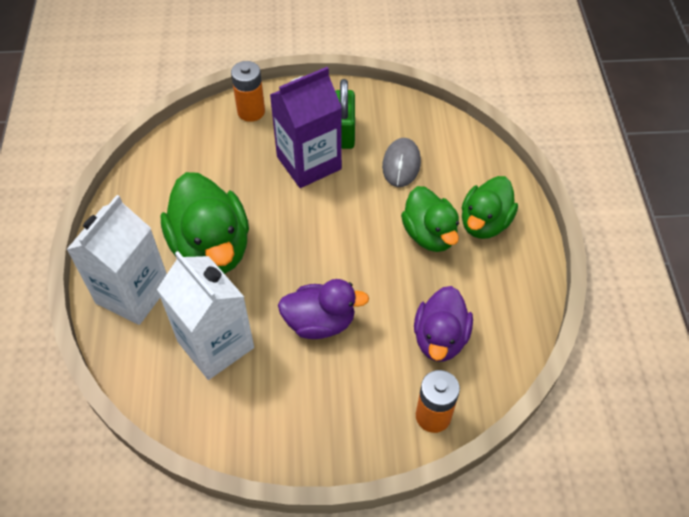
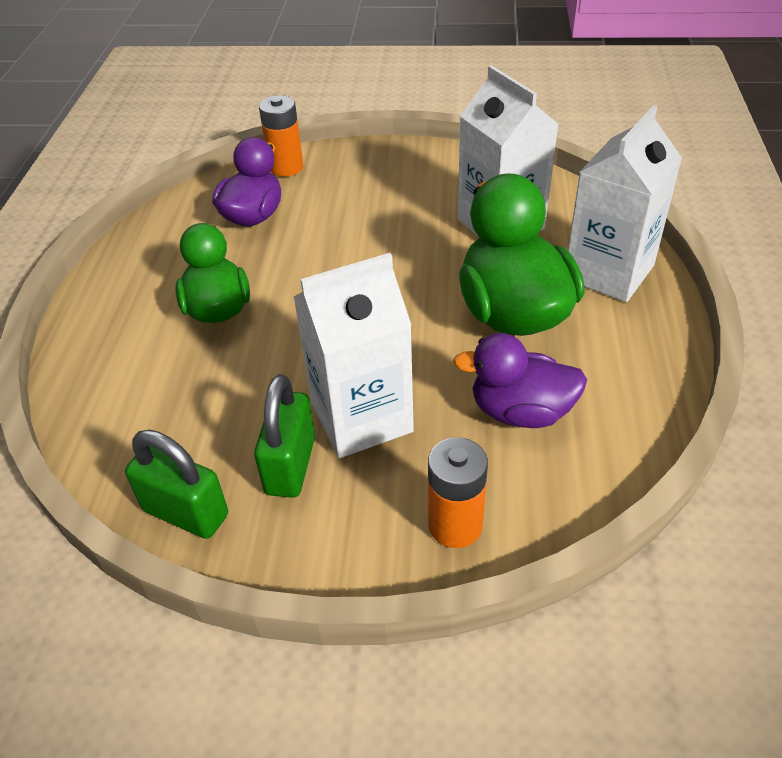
camera: 170 degrees left, 10 degrees down
purple carton [270,67,342,188] -> white carton [294,253,414,458]
purple duck [278,279,369,339] -> purple duck moved to [453,333,587,428]
grey mouse [382,138,421,187] -> none
green duck [462,176,518,239] -> none
none -> green padlock [125,430,228,539]

